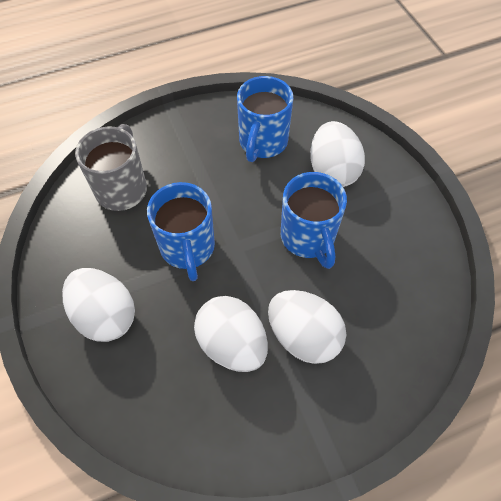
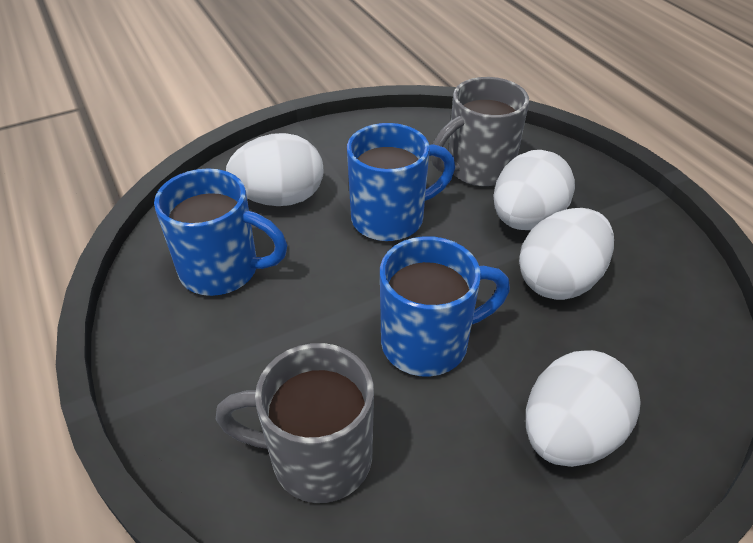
camera: 95 degrees left, 15 degrees down
none -> grey mug [431,77,529,186]

